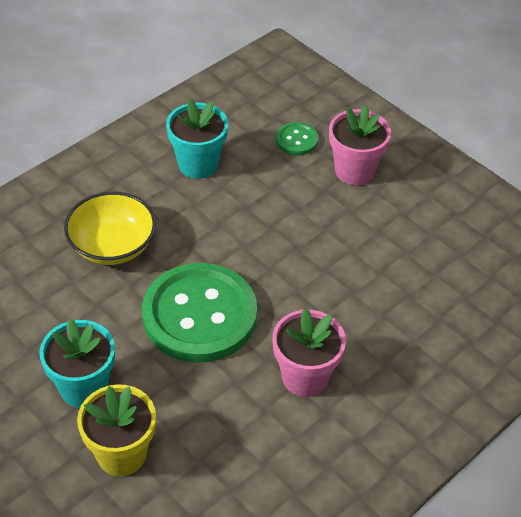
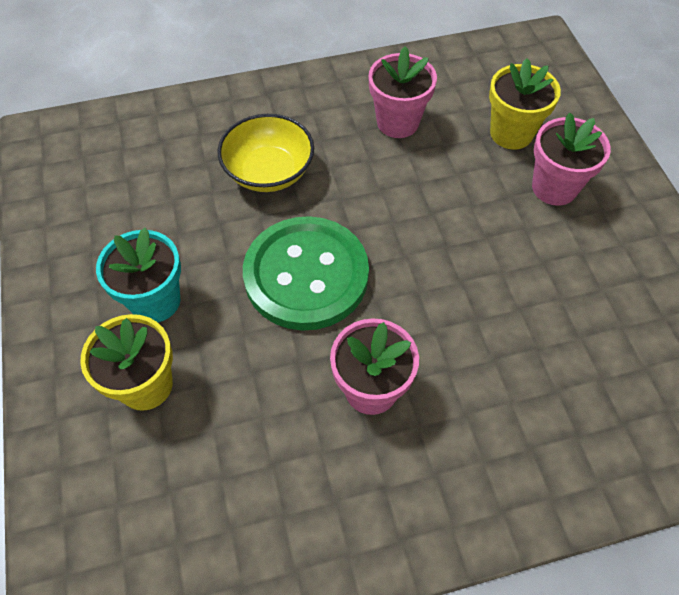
camera: 30 degrees right, 10 degrees up
turquoise flower pot [166,98,228,179] -> pink flower pot [368,46,437,138]
green button [276,122,319,155] -> yellow flower pot [489,58,561,150]

